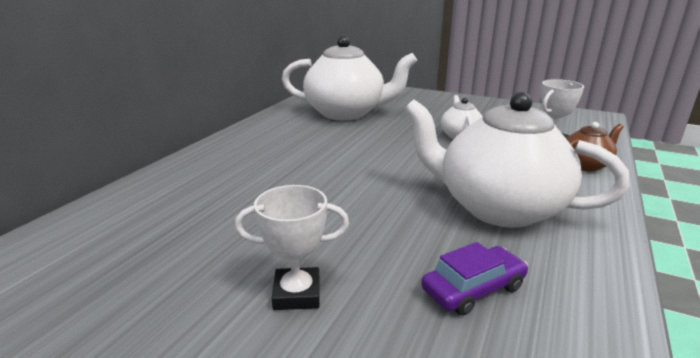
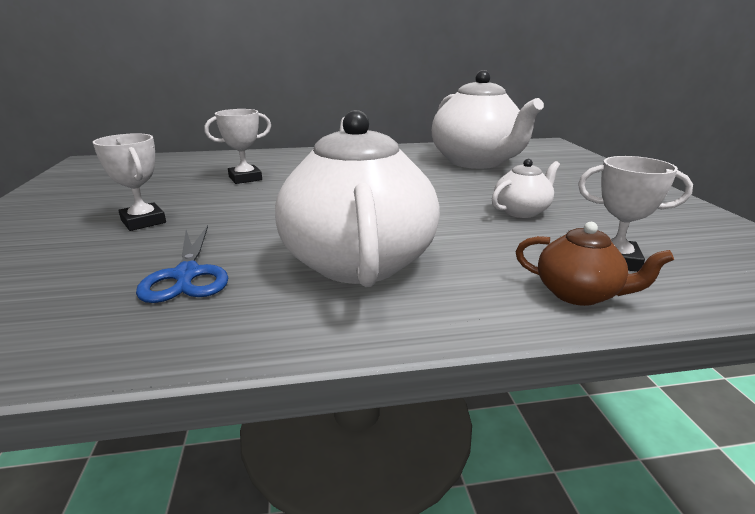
camera: 55 degrees right, 0 degrees up
purple car [421,242,528,316] -> blue scissors [136,225,228,303]
none -> white trophy [204,109,271,184]

